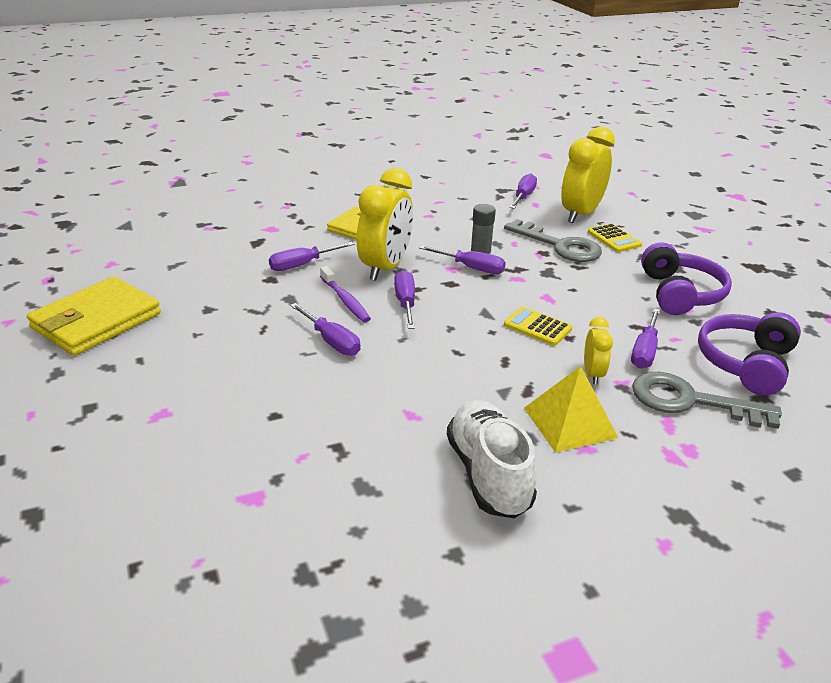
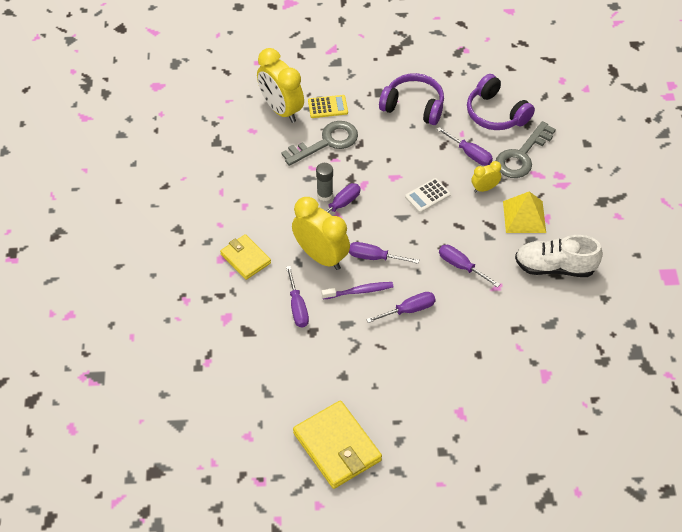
camera: 70 degrees left, 20 degrees up
yellow calculator [504,307,572,346] -> white calculator [405,178,451,213]
purple screwdriver [510,173,537,209] -> purple screwdriver moved to [439,245,500,287]
yellow clock [584,317,613,385] -> yellow clock turned 45 degrees counterclockwise [472,161,501,192]

